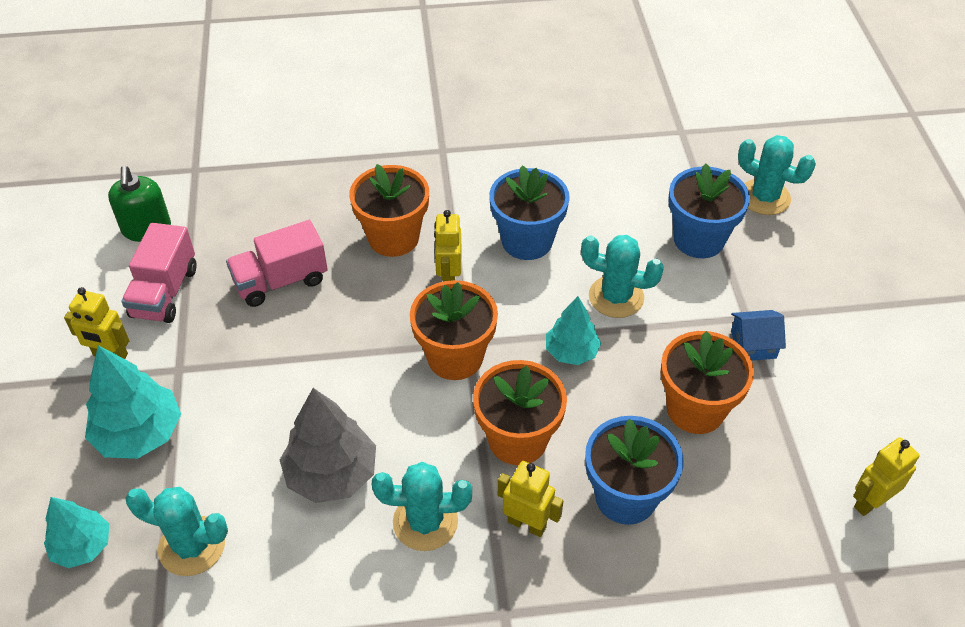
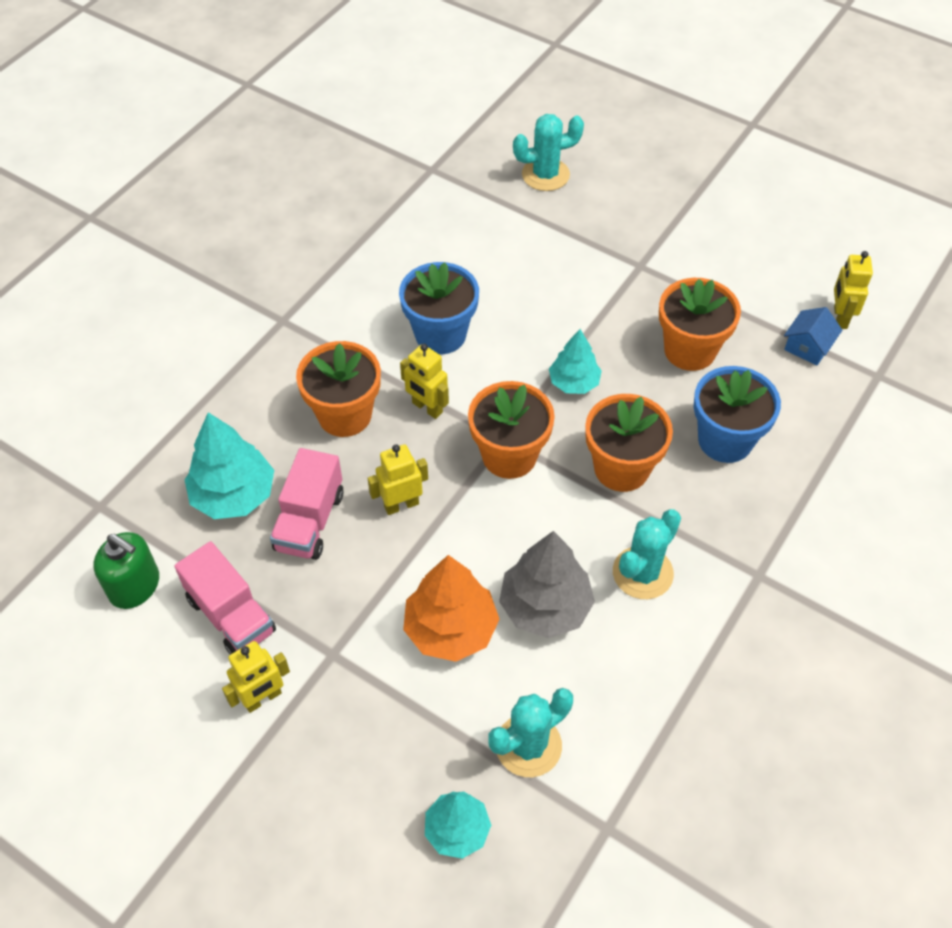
camera: 50 degrees left, 5 degrees up
turquoise tree [85,345,181,459] -> turquoise tree moved to [184,412,274,519]
yellow robot [498,461,563,537] -> yellow robot moved to [368,444,428,515]
turquoise cactus [581,235,664,318] -> none
blue flower pot [668,163,750,258] -> none
blue house [731,310,786,361] -> blue house moved to [784,307,842,366]
none -> orange tree [403,555,500,662]

